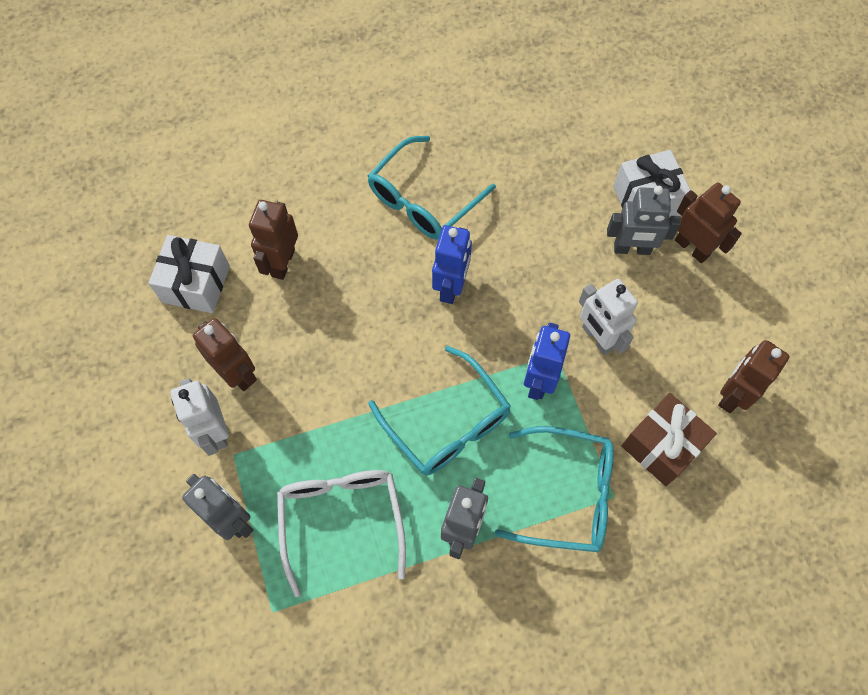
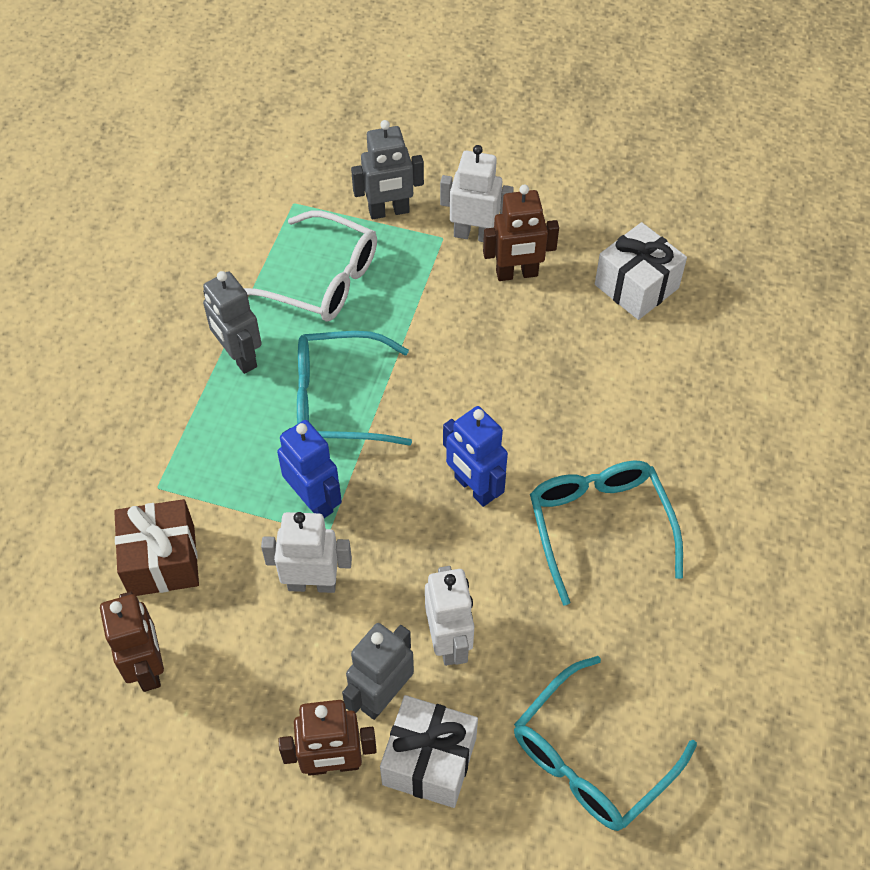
camera: 125 degrees right, 10 degrees down
brown robot [249,200,298,280] -> none
turquoise glasses [494,426,614,552] -> turquoise glasses moved to [514,656,697,831]
none -> white robot [425,566,474,666]

